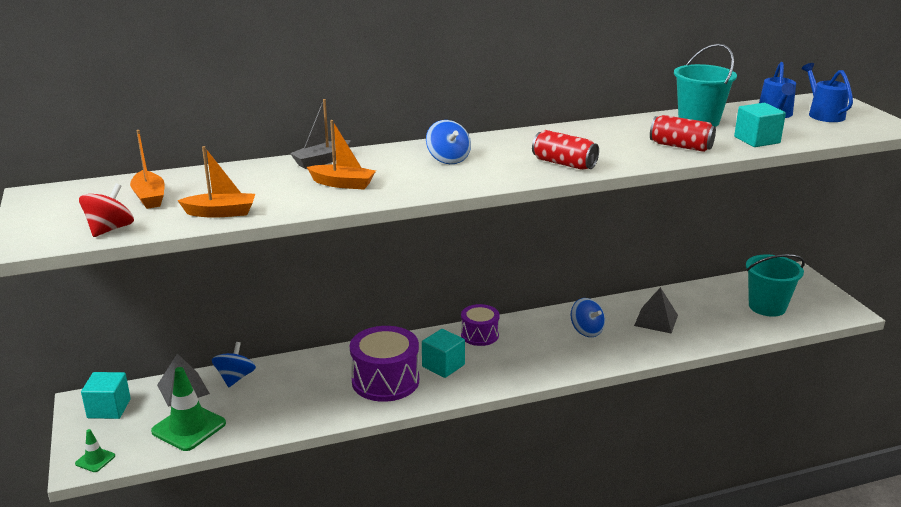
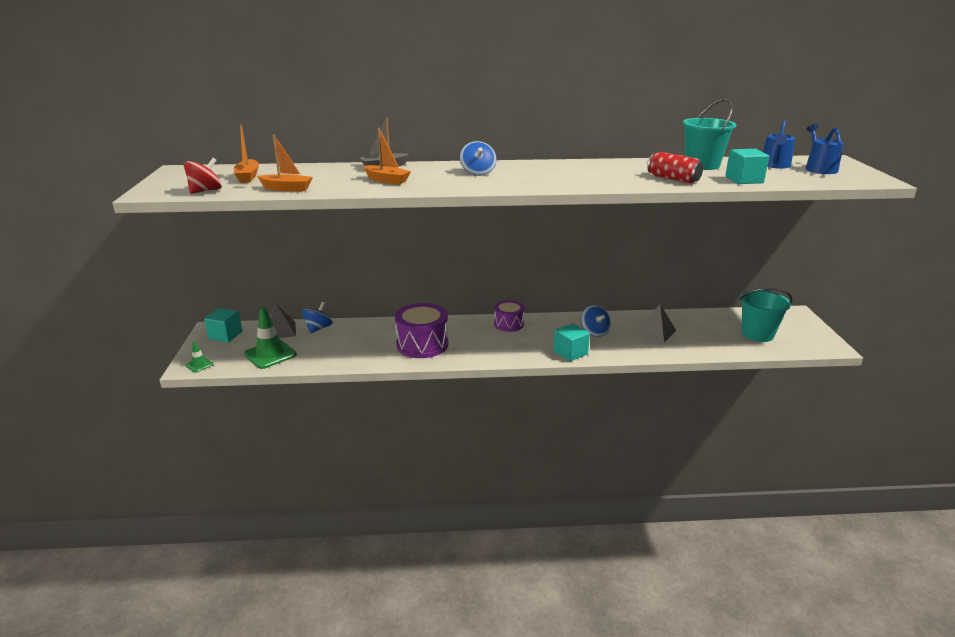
camera: 15 degrees right, 0 degrees up
turquoise cube [422,329,465,378] -> turquoise cube moved to [553,323,590,361]
red can [532,130,599,170] -> none

